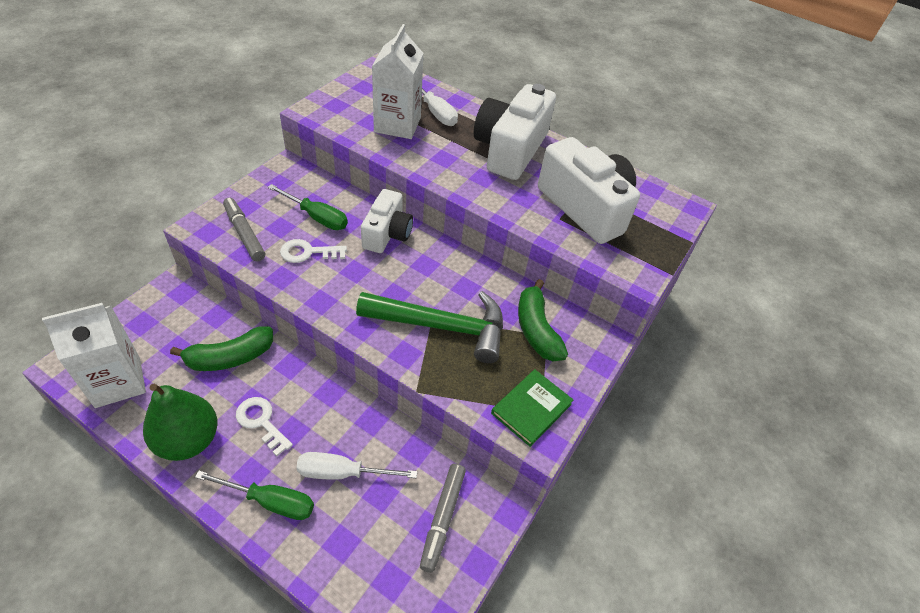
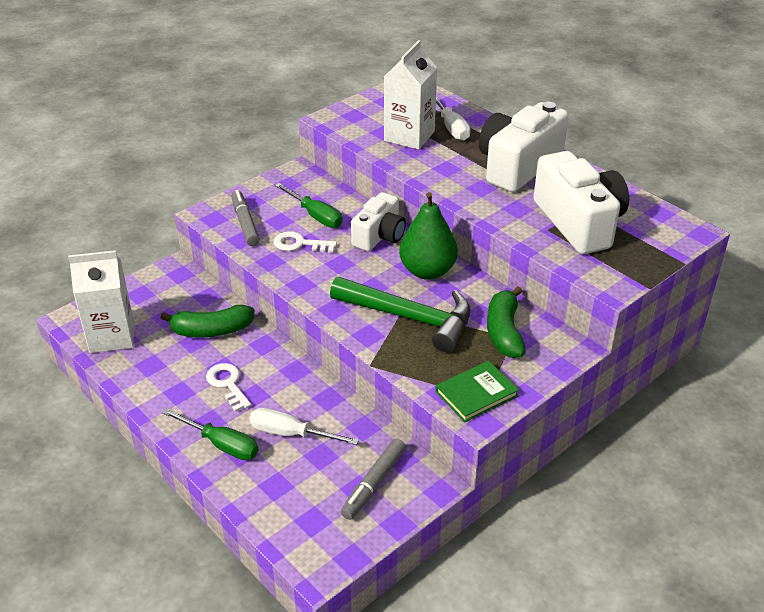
camera: 20 degrees right, 10 degrees down
green pear [143,384,218,461] -> green pear moved to [399,192,458,280]

